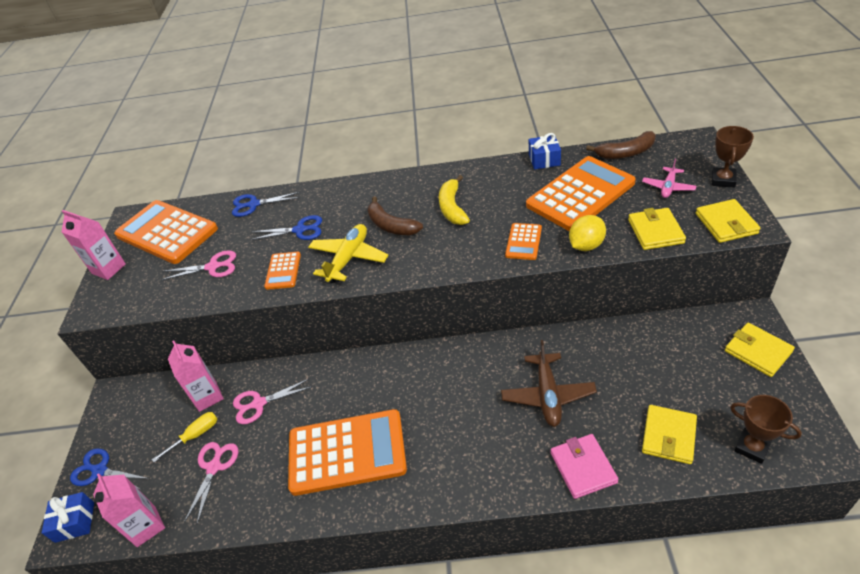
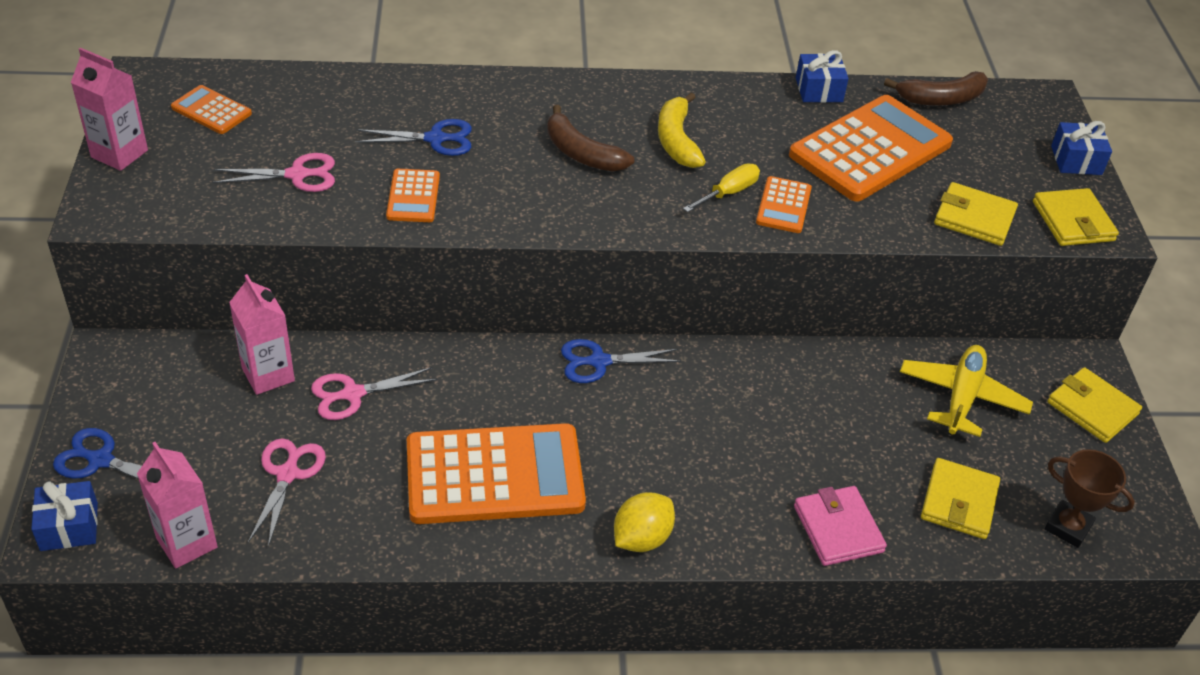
camera: 10 degrees left, 0 degrees up
orange calculator [114,200,218,264] -> orange calculator [171,85,252,134], size x0.46
yellow screwdriver [152,412,217,462] -> yellow screwdriver moved to [683,163,760,212]
blue scissors [232,192,300,217] -> blue scissors moved to [561,339,681,383]
yellow plane [308,224,389,283] -> yellow plane moved to [900,345,1033,437]
brown plane [501,340,597,427] -> none
yellow lemon [569,215,606,251] -> yellow lemon moved to [614,492,675,552]
yellow wallet [628,208,686,250] -> yellow wallet turned 60 degrees counterclockwise [934,182,1018,246]
pink plane [642,159,696,198] -> none
brown trophy [712,126,754,188] -> blue gift [1051,121,1112,175]

